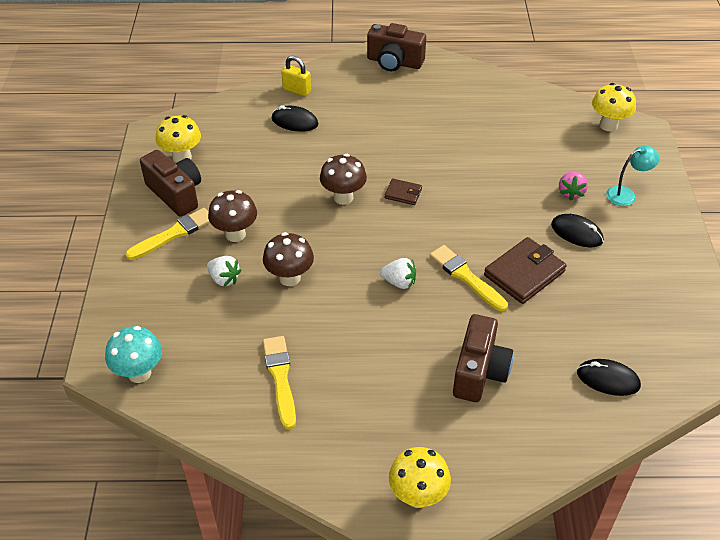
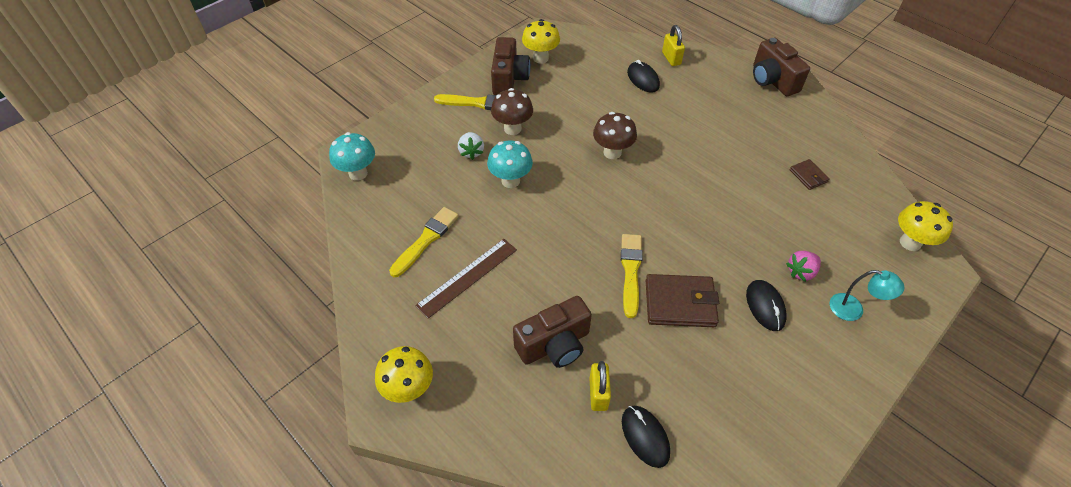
camera: 45 degrees right, 5 degrees up
brown mushroom [263,232,314,286] -> turquoise mushroom [487,140,533,188]
white strawberry [380,258,416,289] -> none
brown wallet [385,178,422,205] -> brown wallet moved to [790,159,830,190]
none -> brown ruler [415,239,517,319]
none -> yellow padlock [589,361,611,411]

